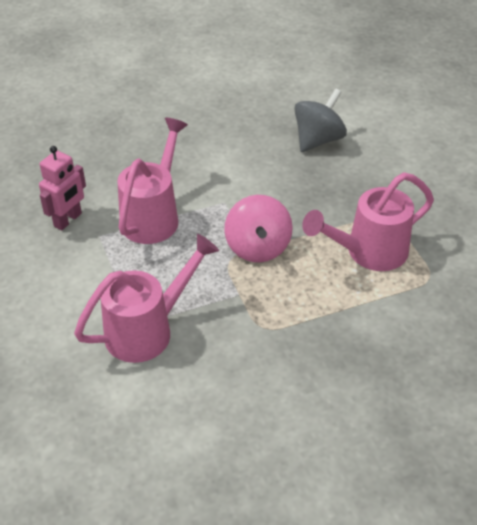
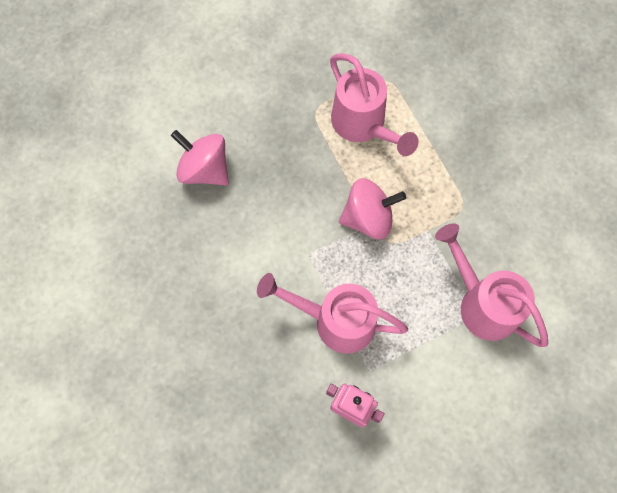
camera: 95 degrees left, 25 degrees up
grey spinning top [294,88,347,152] -> pink spinning top [171,130,229,185]

